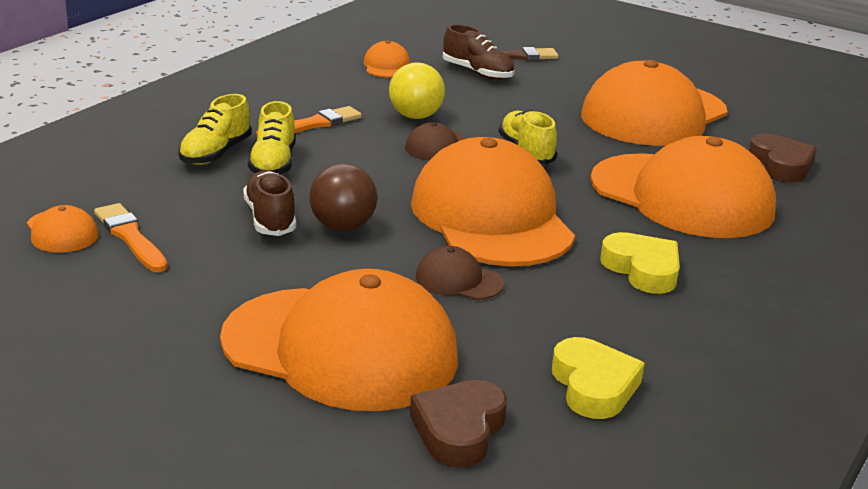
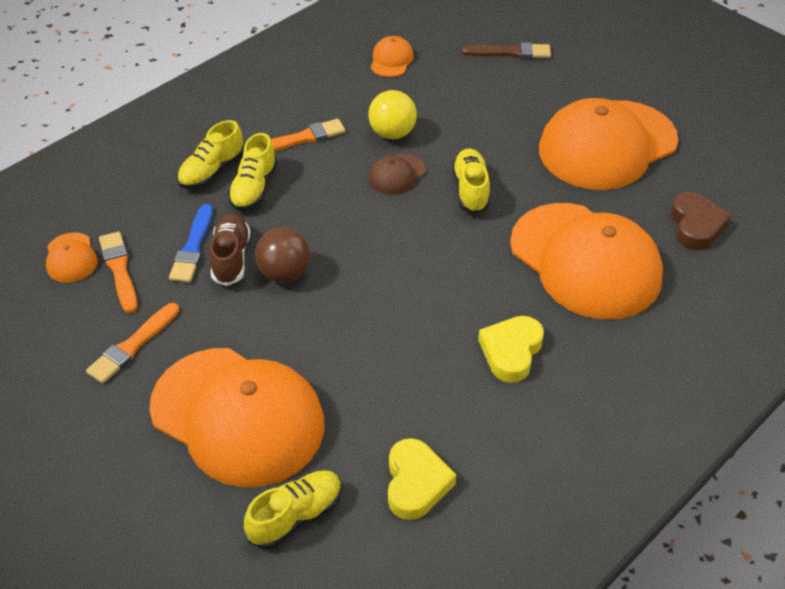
camera: 15 degrees right, 20 degrees up
brown heart [410,380,507,467] -> yellow shoe [244,470,342,549]
orange cap [411,137,575,266] -> none
brown cap [416,246,504,300] -> none
brown shoe [443,24,514,80] -> none
yellow heart [600,232,680,294] -> yellow heart turned 135 degrees counterclockwise [478,316,544,383]
none -> orange brush [86,303,179,384]
none -> blue brush [169,204,213,283]

